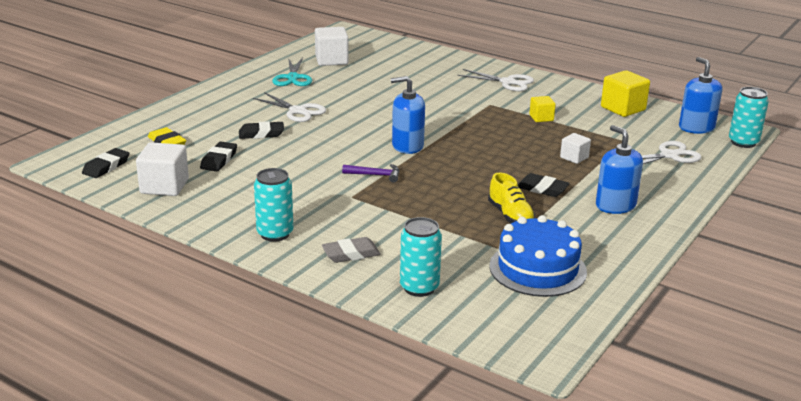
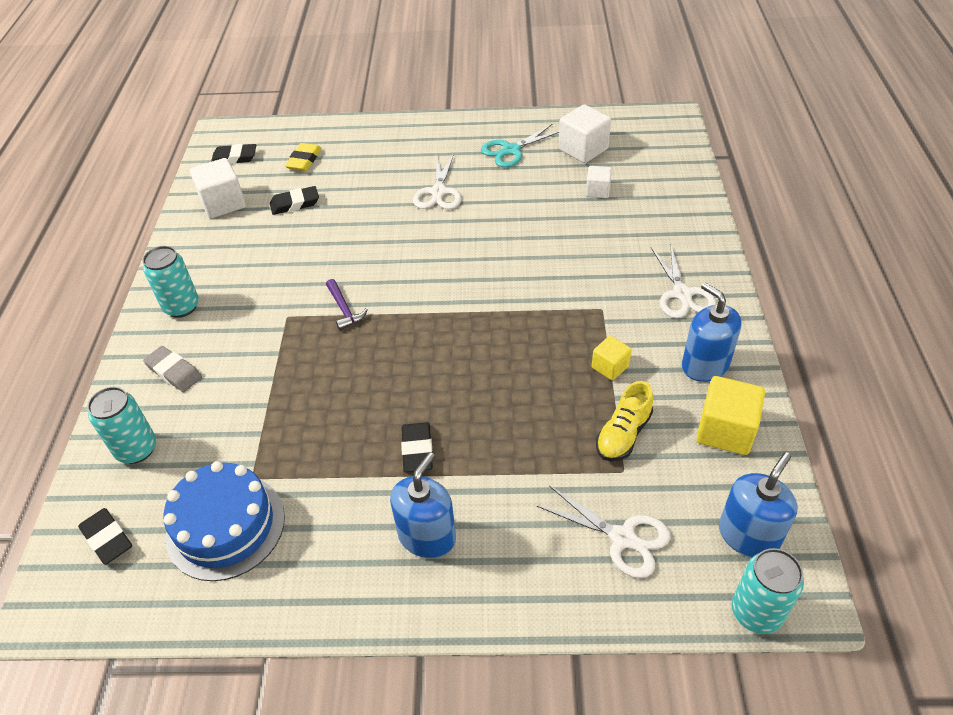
camera: 60 degrees right, 20 degrees up
black eraser [239,121,284,139] -> black eraser moved to [78,508,132,565]
blue soap dispenser [391,76,425,154] -> blue soap dispenser moved to [682,283,742,382]
yellow shoe [488,172,535,223] -> yellow shoe moved to [596,381,653,461]
white cube [560,133,591,164] -> white cube moved to [586,166,612,198]

